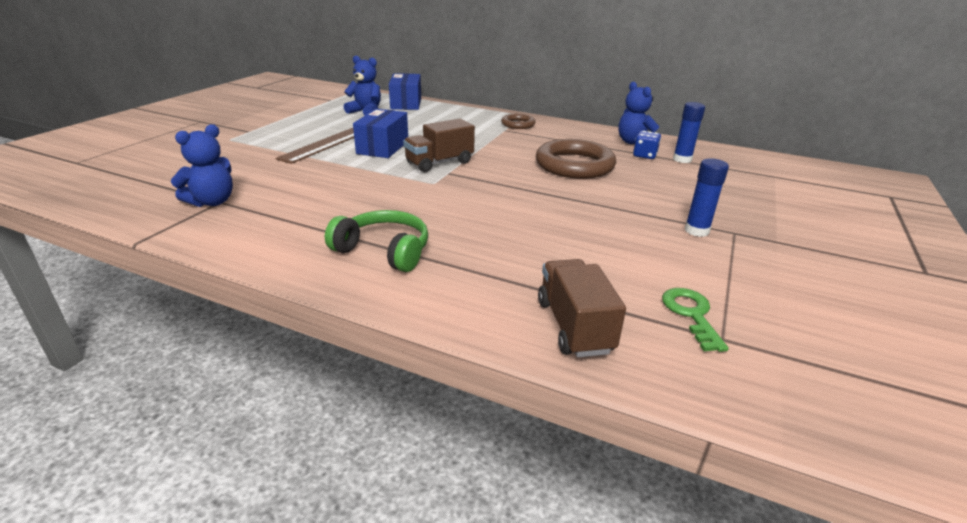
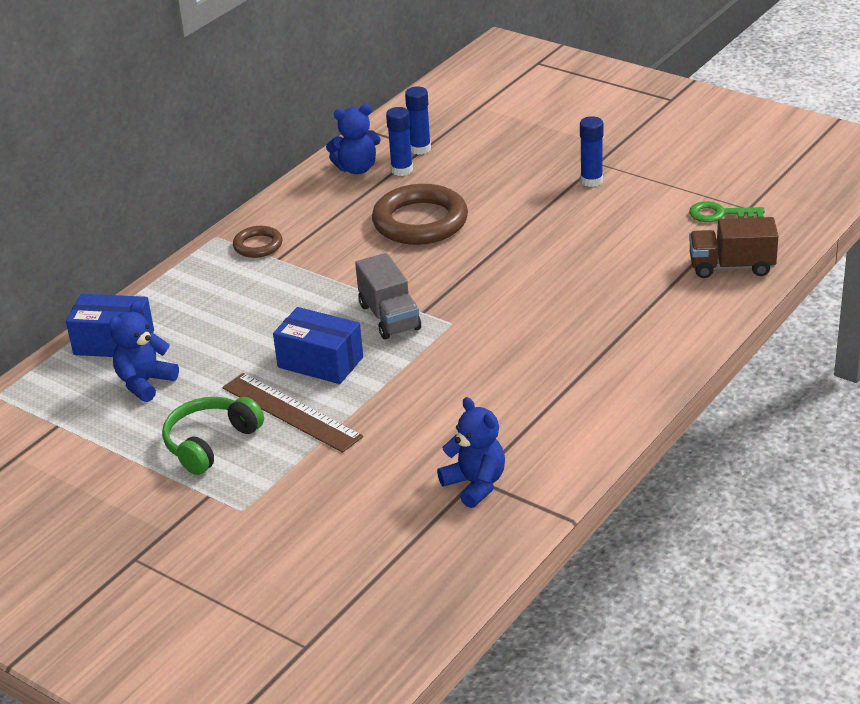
camera: 75 degrees left, 5 degrees up
green headphones [325,210,428,272] -> green headphones moved to [162,397,264,475]
brown truck [403,118,475,172] -> grey truck [355,253,421,339]
blue dice [633,131,661,159] -> blue glue stick [386,107,413,176]

